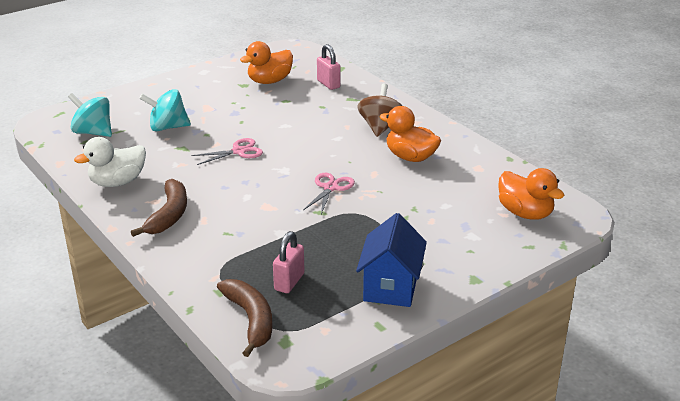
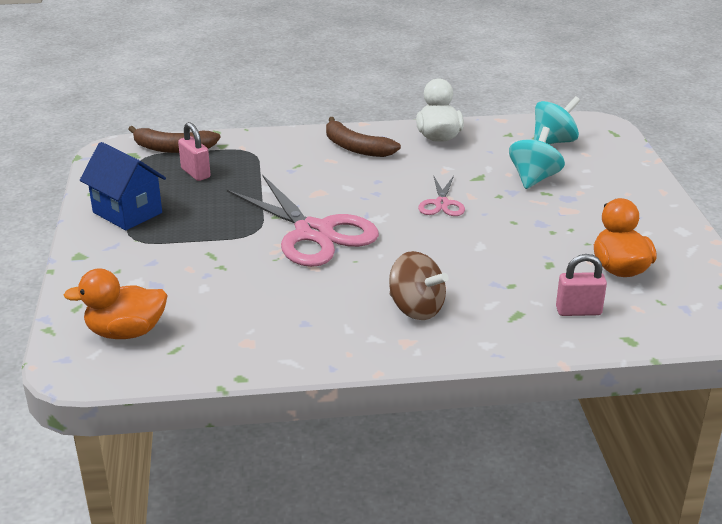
camera: 120 degrees right, 0 degrees up
pink scissors [303,173,355,214] -> pink scissors [227,174,379,267], size x2.10
orange duck [380,106,441,162] -> none

